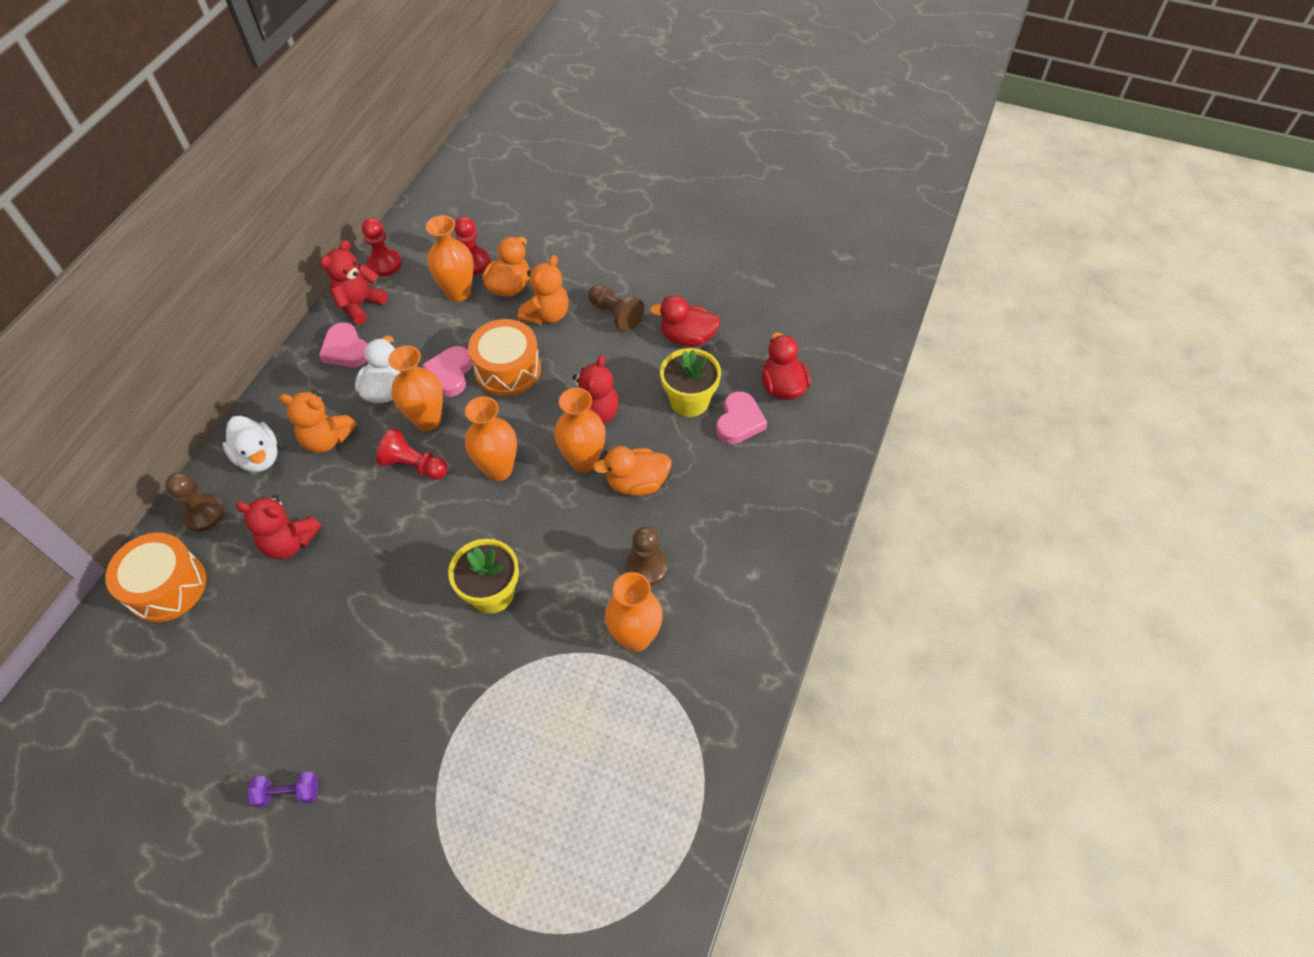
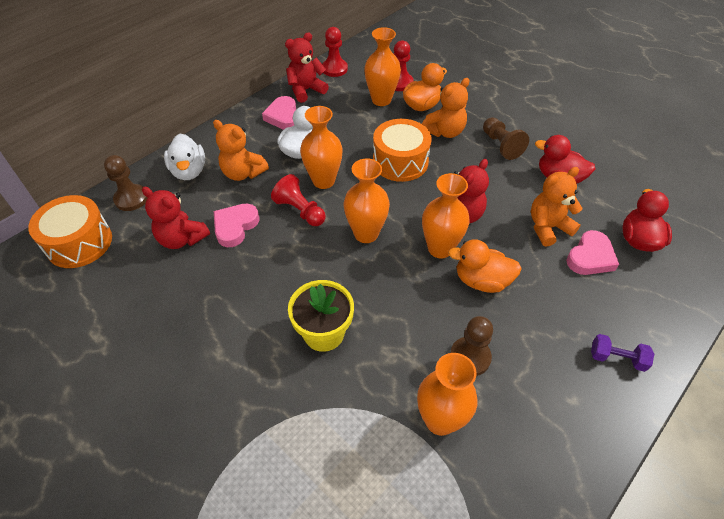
camera: 20 degrees right, 5 degrees down
purple dumbbell [247,772,319,808] -> purple dumbbell moved to [591,334,654,372]
pink heart [422,346,472,397] -> pink heart moved to [214,203,259,247]
yellow flower pot [660,348,721,417] -> orange teddy bear [531,167,583,247]

